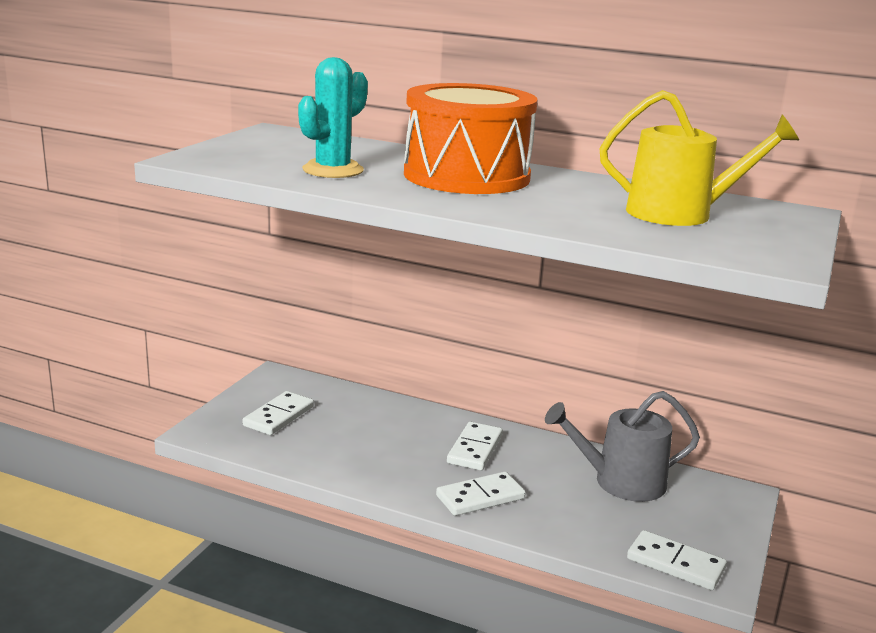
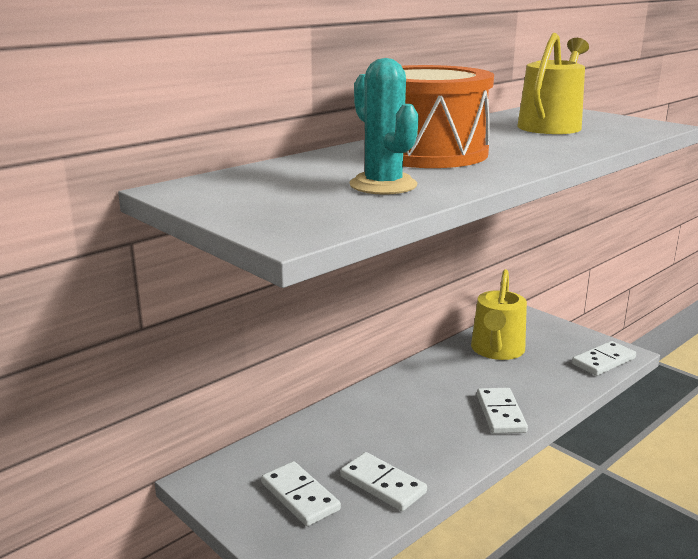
camera: 65 degrees left, 0 degrees up
white domino [447,422,503,471] -> white domino moved to [340,452,427,511]
grey watering can [545,391,700,502] -> yellow watering can [471,269,527,360]

